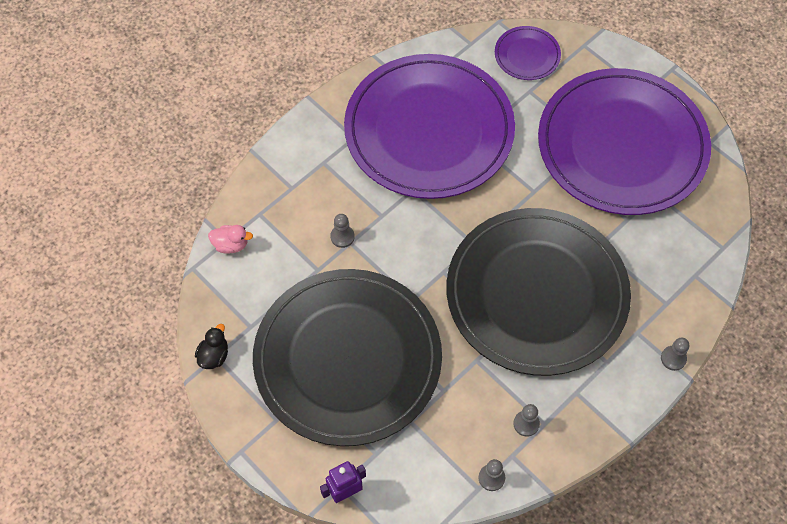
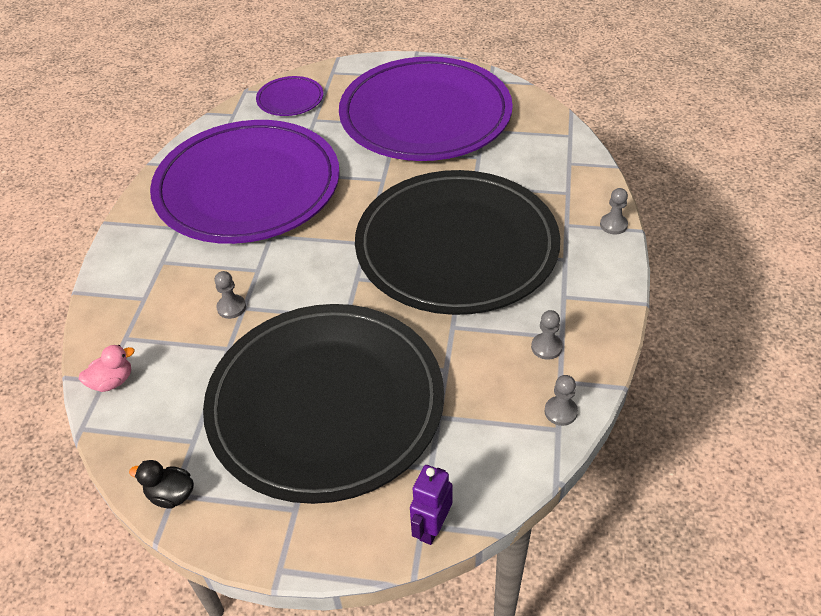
camera: 35 degrees left, 15 degrees down
black duck [195,324,228,369] -> black duck turned 60 degrees counterclockwise [129,460,194,508]

